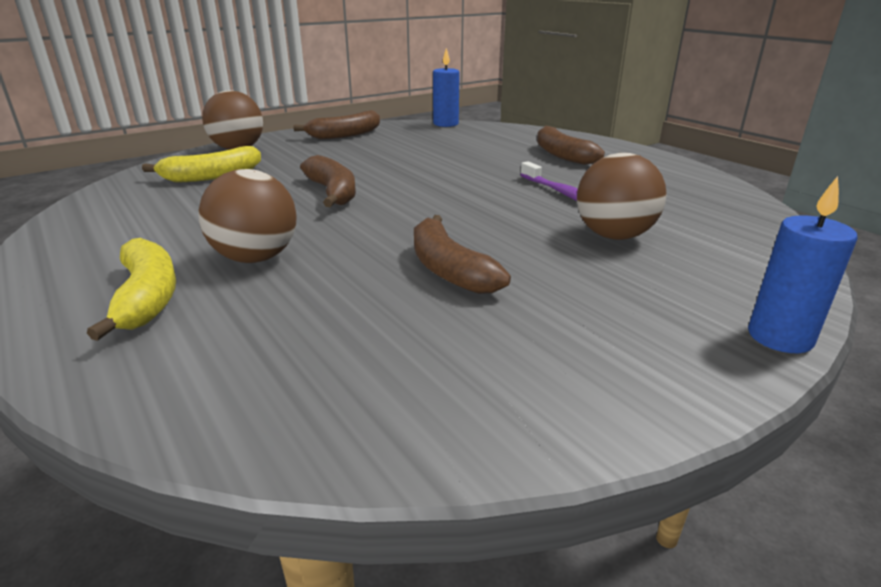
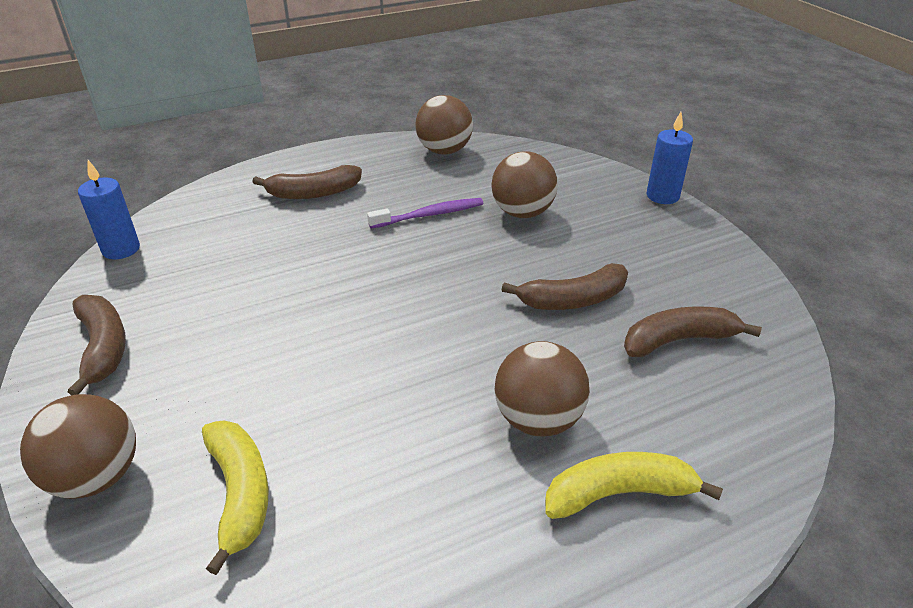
camera: 80 degrees left, 10 degrees up
brown banana [300,155,356,207] -> brown banana moved to [624,306,762,357]
none -> brown ball [416,95,473,155]

